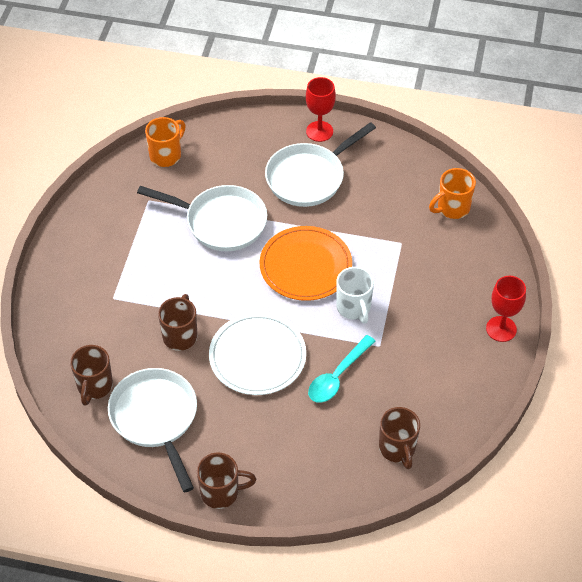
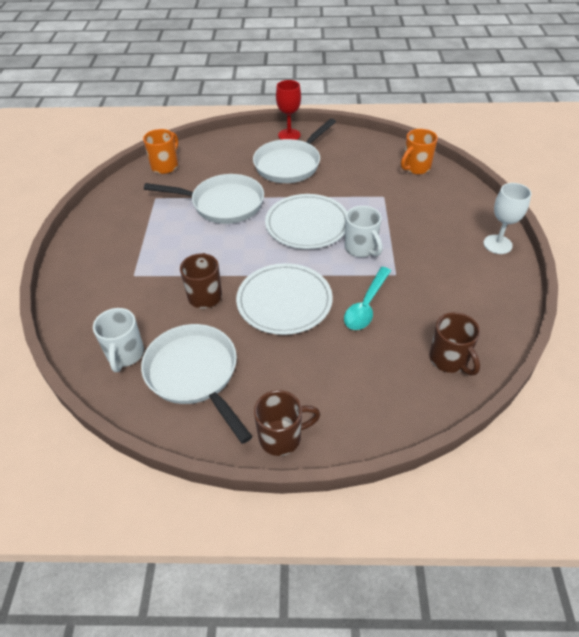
camera: 10 degrees left, 5 degrees down
brown mug [70,345,113,406] -> white mug [93,308,144,372]
orange plate [259,226,352,301] -> white plate [265,194,347,249]
red goblet [486,276,526,342] -> white goblet [483,183,532,254]

